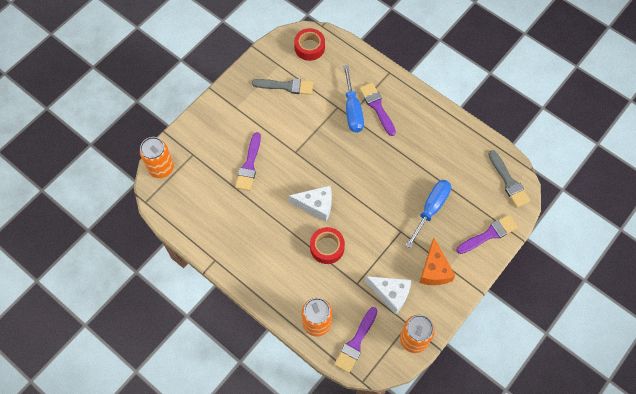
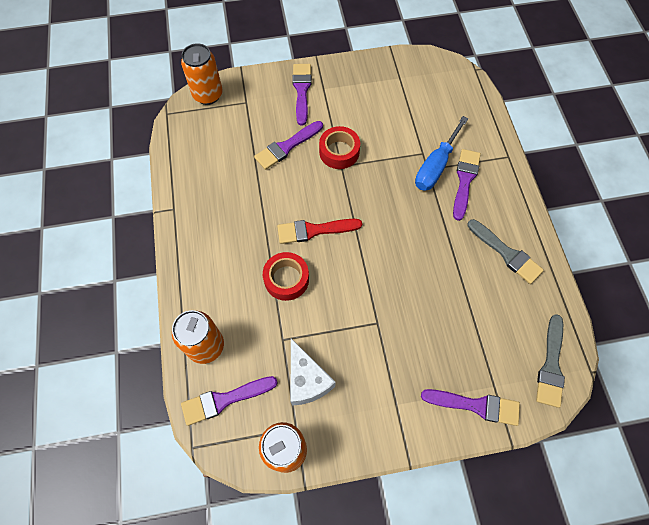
camera: 40 degrees right, 0 degrees up
grey brush [252,79,314,95] -> grey brush moved to [468,219,544,284]
white cheese [289,185,332,222] -> red brush [277,219,362,244]
red tape [294,28,325,61] -> red tape moved to [319,126,360,169]
blue screwdriver [406,180,451,248] -> none
orange cheese [419,238,456,285] -> none
none -> purple brush [292,64,312,125]

